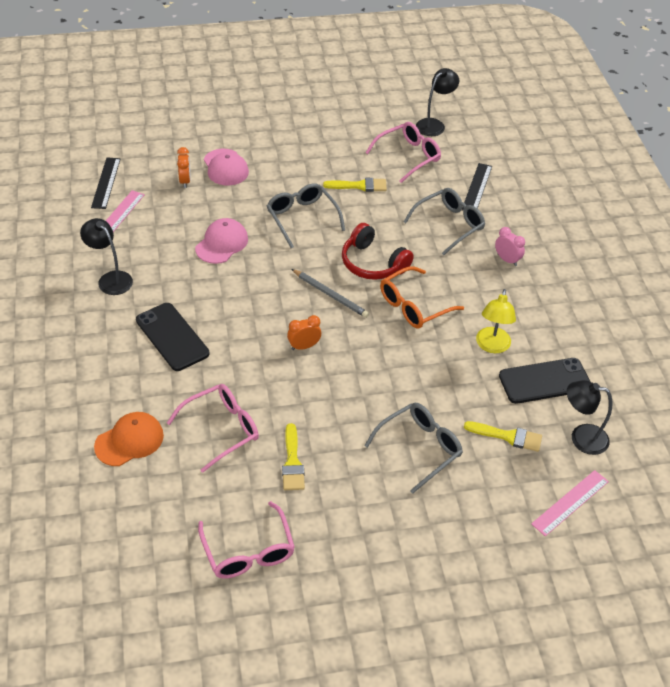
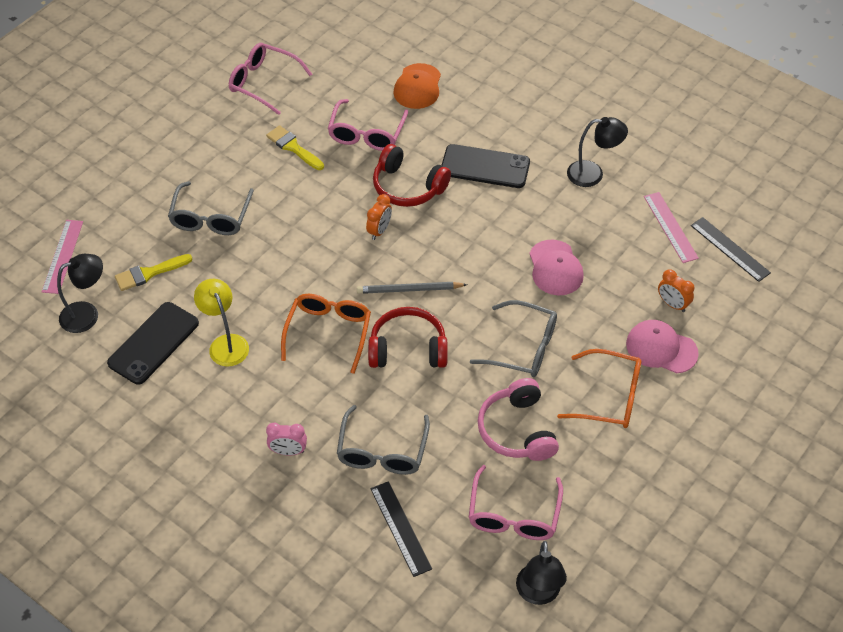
camera: 140 degrees right, 5 degrees up
yellow brush [323,178,387,192] -> pink headphones [478,378,559,461]
none -> red headphones [373,144,451,207]
none -> orange glasses [557,349,641,428]

